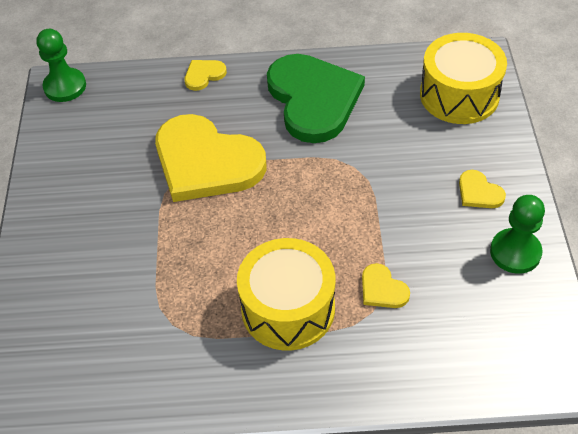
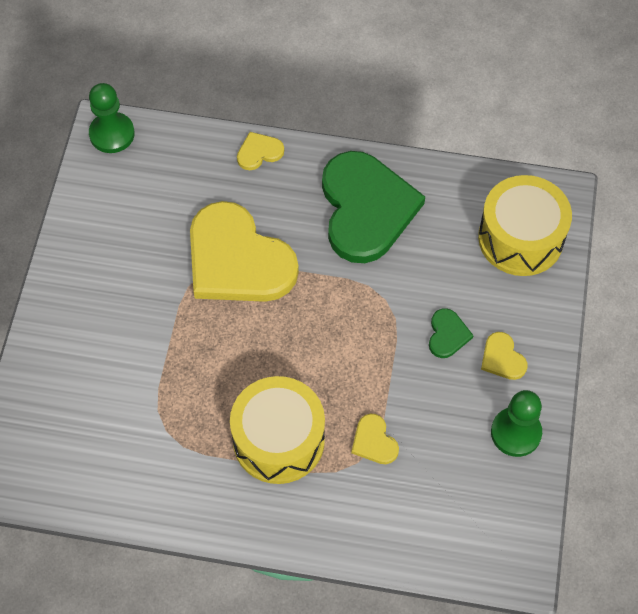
camera: 10 degrees right, 10 degrees up
none -> green heart [429,308,474,358]

